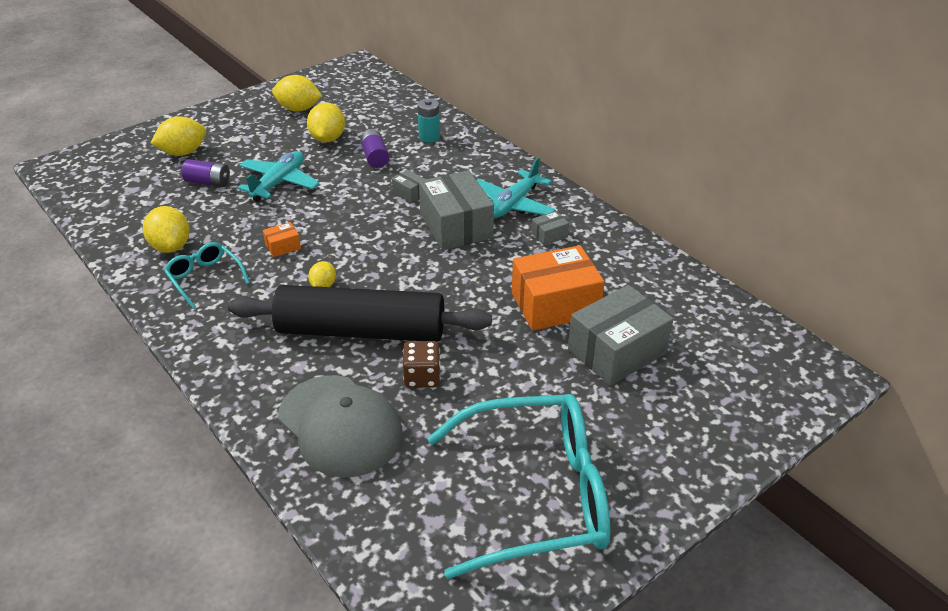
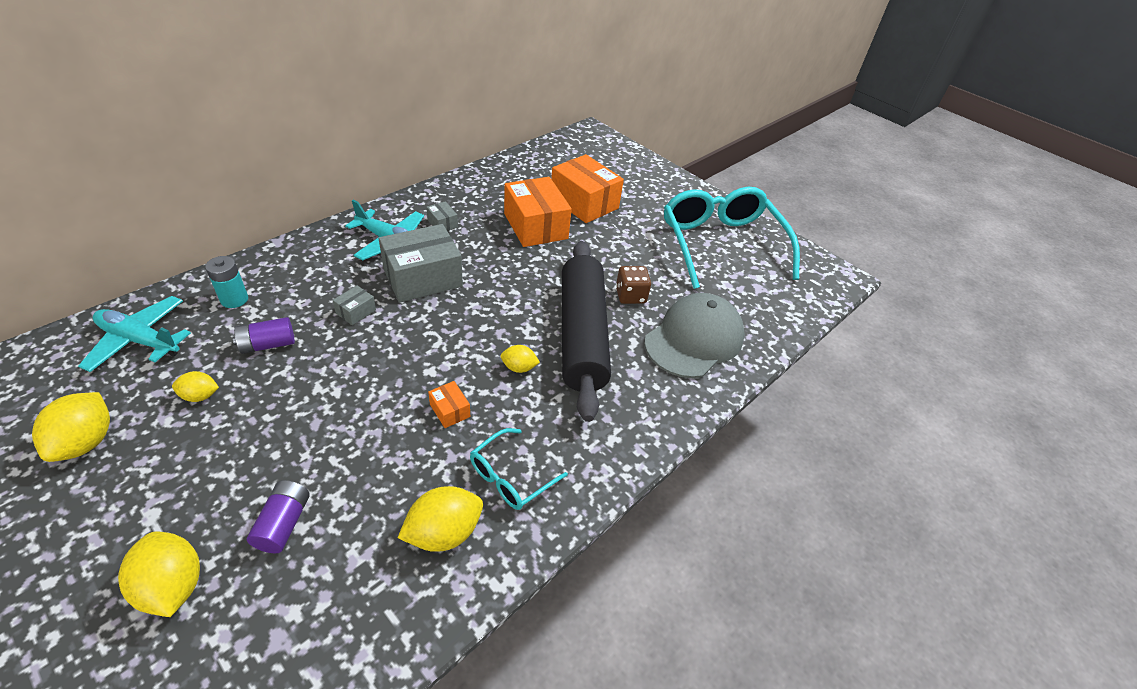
camera: 100 degrees left, 5 degrees up
turquoise plane [238,151,319,202] -> turquoise plane moved to [78,296,191,372]
yellow lemon [307,102,345,143] -> yellow lemon [172,371,219,402], size x0.58
grey box [568,285,673,386] -> orange box [551,154,624,223]

